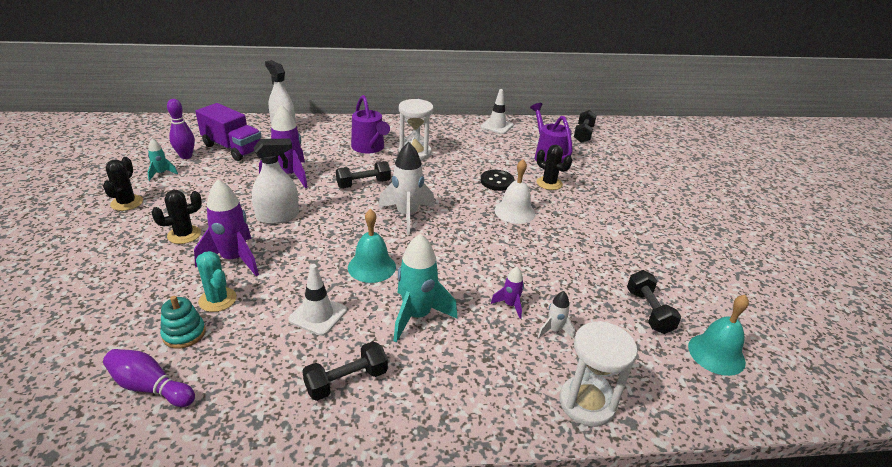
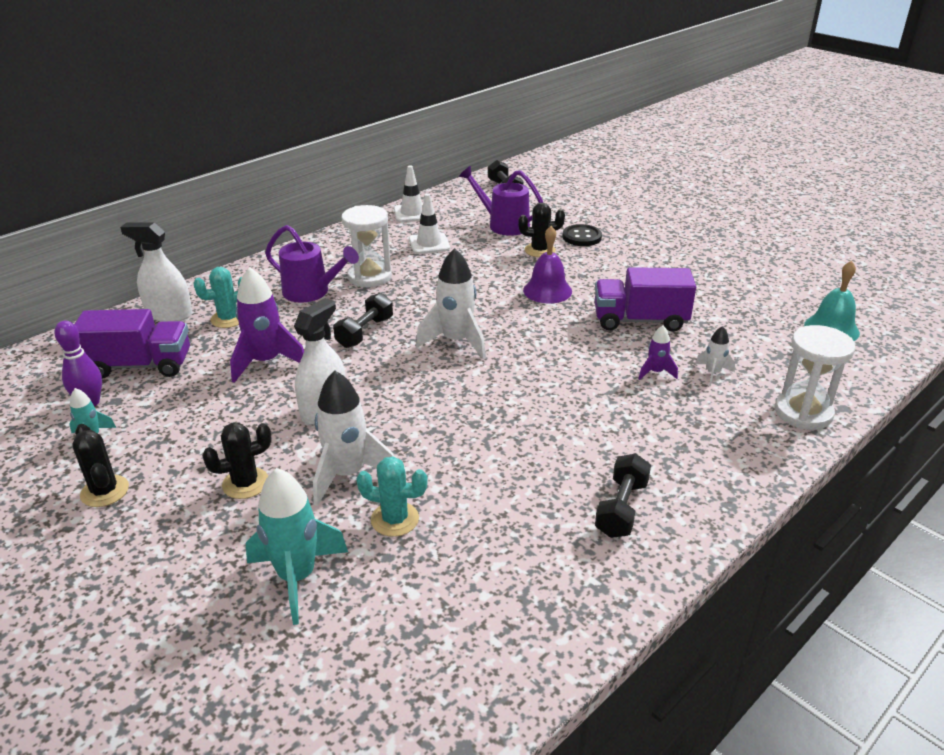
camera: 35 degrees left, 0 degrees up
purple bowling pin [103,349,195,407] -> none
black cactus [151,190,202,244] -> black cactus turned 45 degrees clockwise [202,422,272,499]
turquoise stacking toy [160,296,206,349] -> none
purple rocket [194,179,259,276] -> white rocket [313,371,394,506]
white traffic cone [288,264,347,336] -> white traffic cone moved to [409,193,450,254]
turquoise bell [348,209,396,283] -> none
turquoise rocket [394,234,458,342] -> turquoise rocket moved to [246,468,348,625]
black button [481,170,515,191] -> black button moved to [563,224,602,246]
white bell [495,159,536,224] -> purple bell [523,226,572,303]
black dumbbell [627,270,681,334] -> none
none -> turquoise cactus [193,267,242,328]
none -> purple truck [595,267,696,332]

